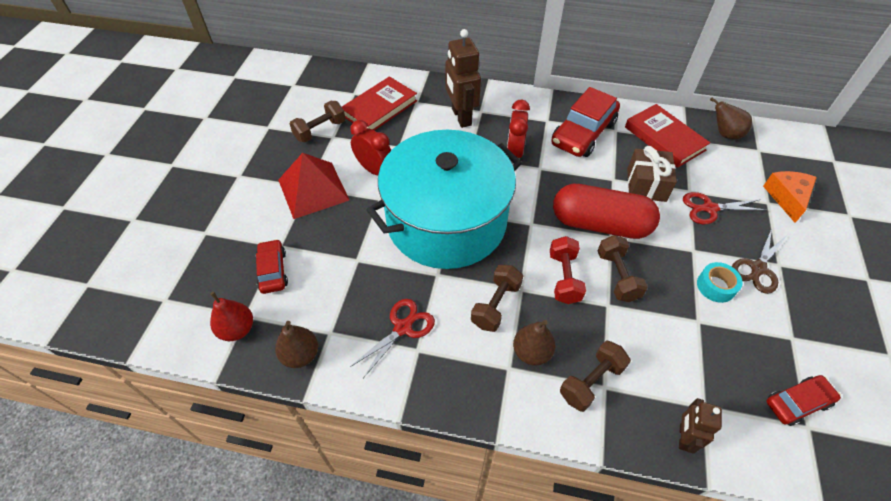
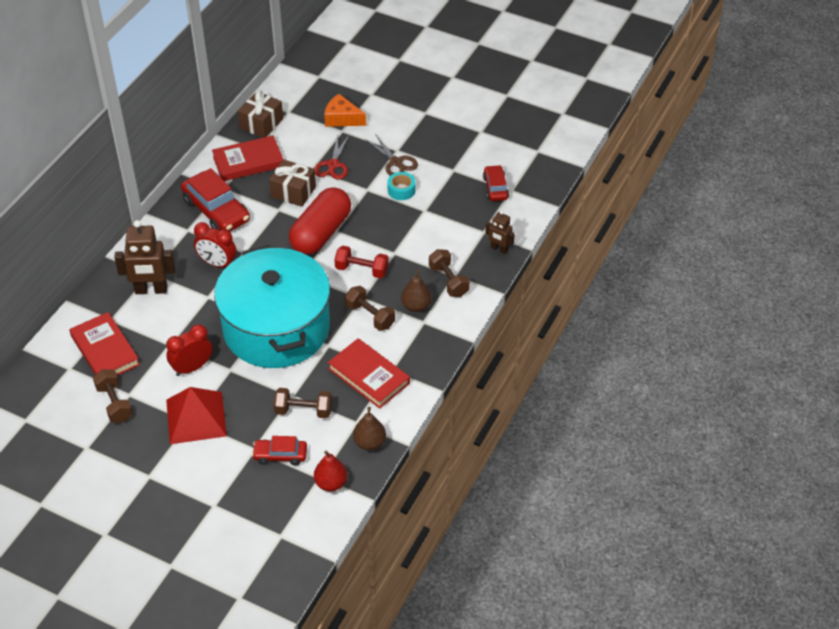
camera: 75 degrees left, 5 degrees down
red scissors [350,299,435,378] -> red book [328,338,410,409]
brown dumbbell [597,235,648,302] -> brown dumbbell moved to [274,388,332,418]
brown pear [710,98,752,139] -> brown gift [238,90,283,138]

